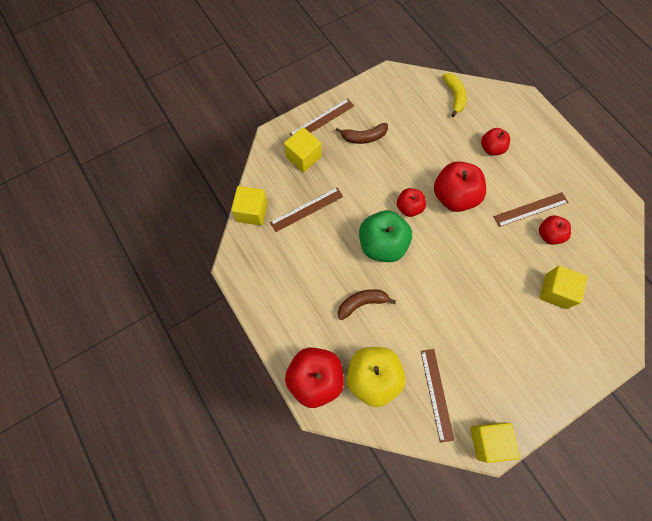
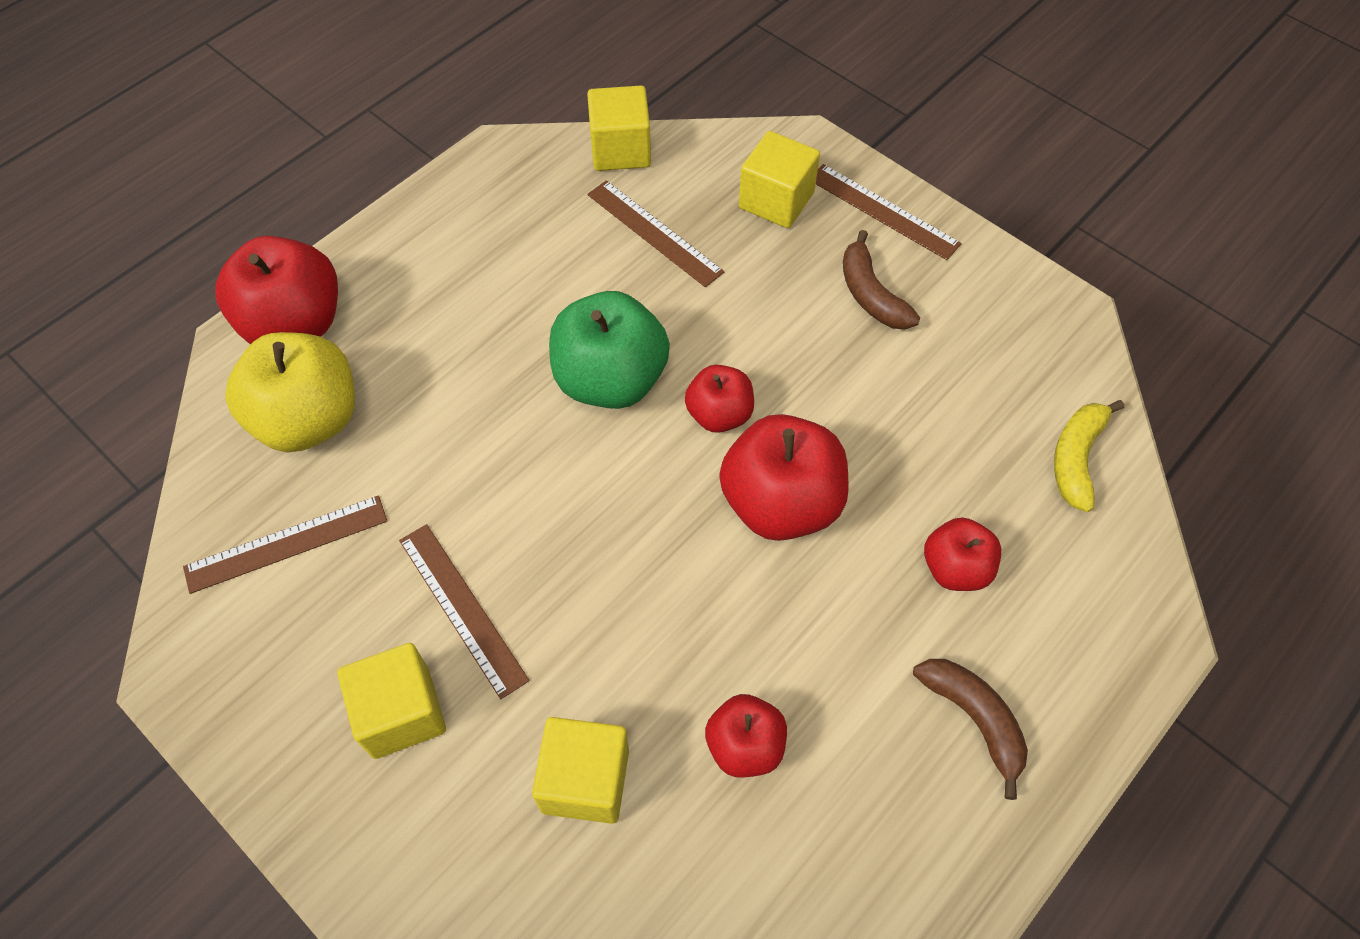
camera: 75 degrees right, 10 degrees down
brown banana [338,289,396,320] -> brown banana moved to [913,659,1028,800]
yellow banana [442,73,467,117] -> yellow banana turned 135 degrees clockwise [1054,400,1124,512]
yellow cube [470,422,520,463] -> yellow cube moved to [337,643,446,759]
brown ruler [493,192,568,227] -> brown ruler moved to [399,524,530,699]

